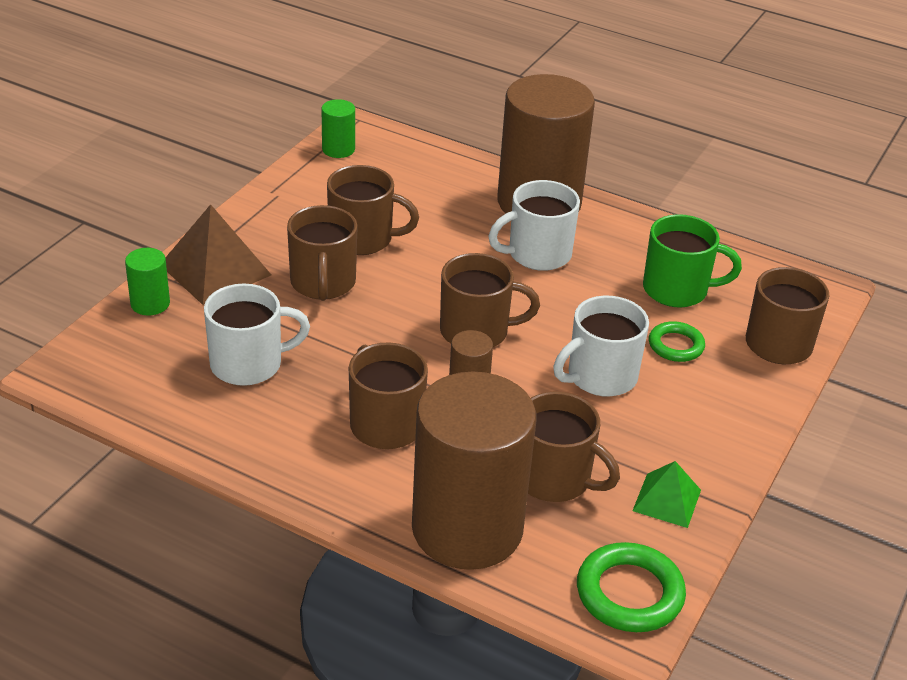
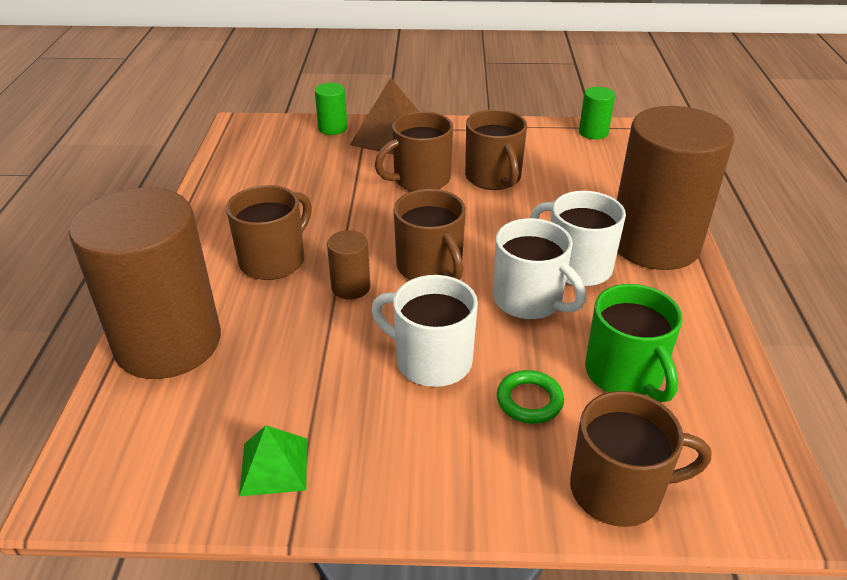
camera: 65 degrees right, 0 degrees up
white mug [204,284,310,386] -> white mug moved to [493,218,586,319]
brown mug [528,391,620,502] -> none
green ring [577,542,686,632] -> none

